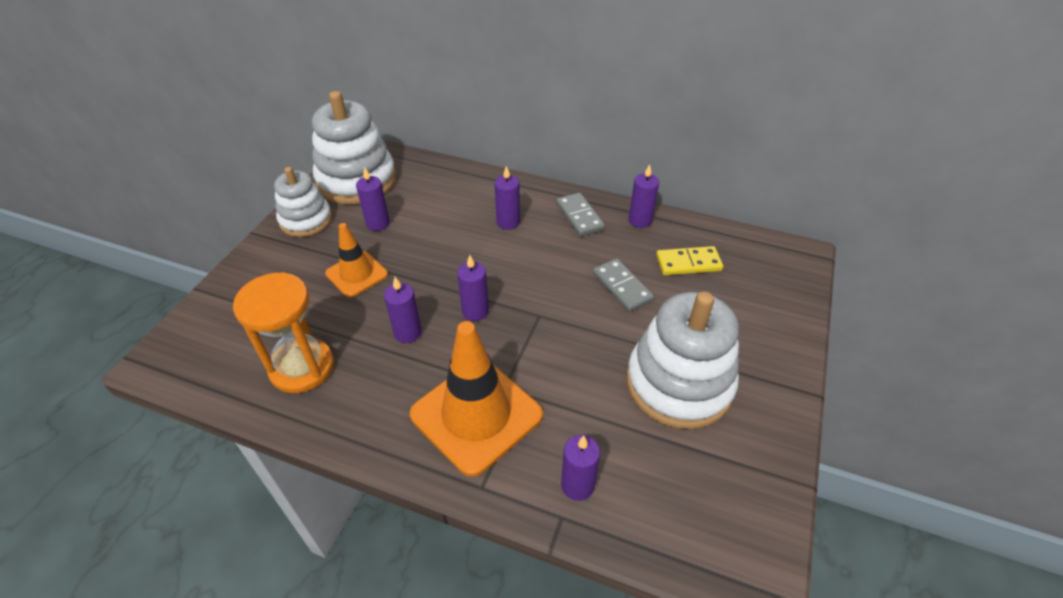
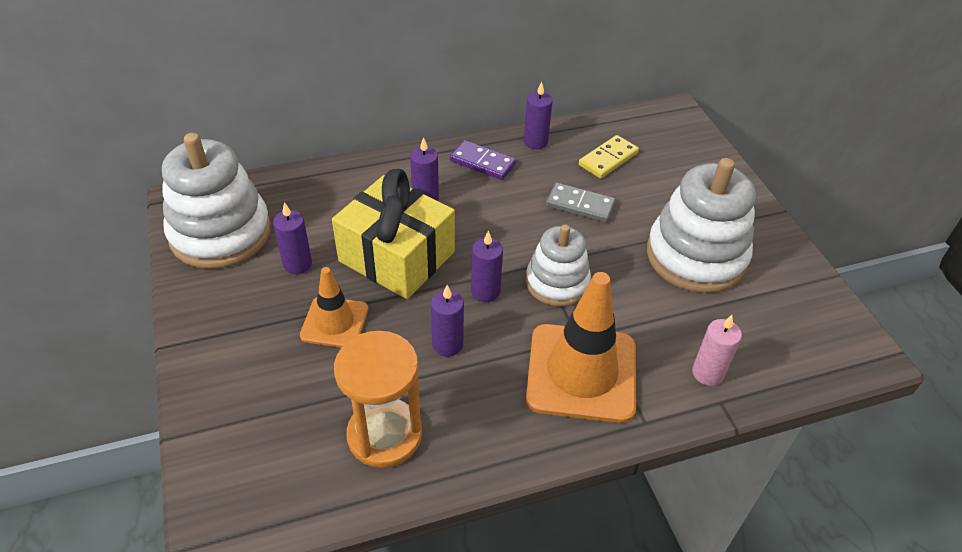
camera: 40 degrees left, 0 degrees up
white stacking toy [274,167,332,237] -> white stacking toy moved to [526,224,591,307]
grey domino [556,193,605,237] -> purple domino [450,140,516,180]
purple candle [561,435,600,501] -> pink candle [692,315,742,386]
none -> yellow gift [332,169,455,299]

